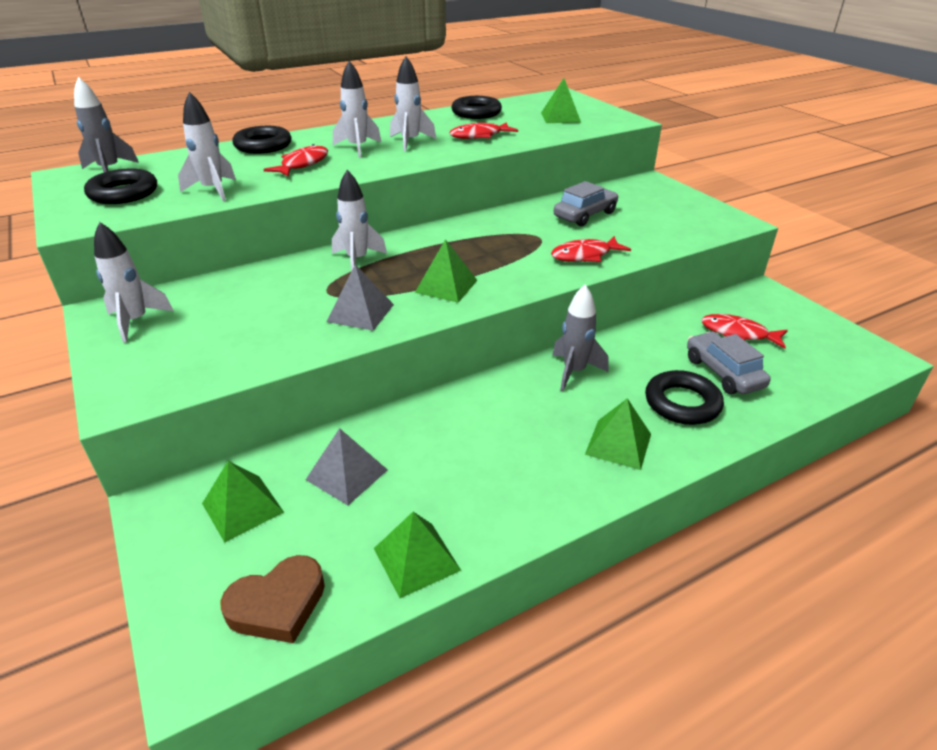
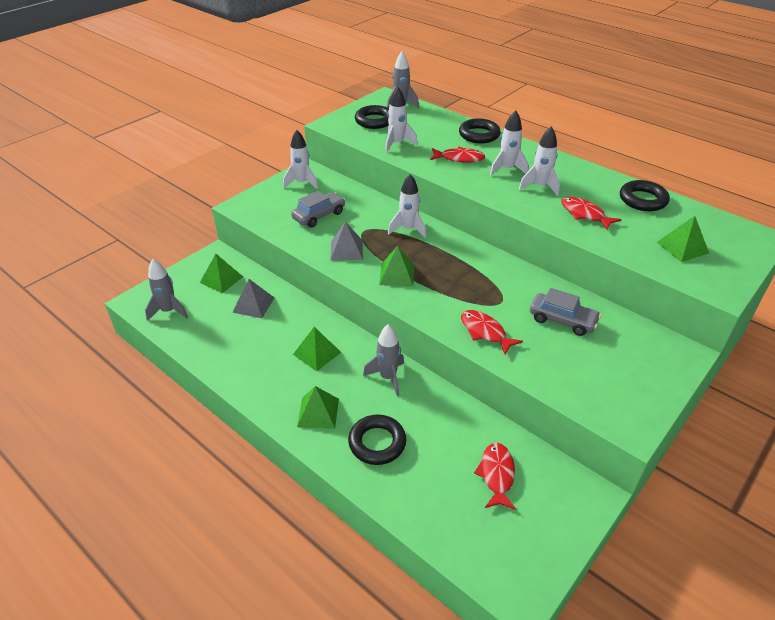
camera: 70 degrees right, 5 degrees up
brown heart [220,555,325,643] -> grey rocket [145,259,188,321]
green pyramid [374,512,461,598] -> green pyramid moved to [293,327,341,371]
grey car [687,332,771,394] -> grey car moved to [291,191,345,228]

